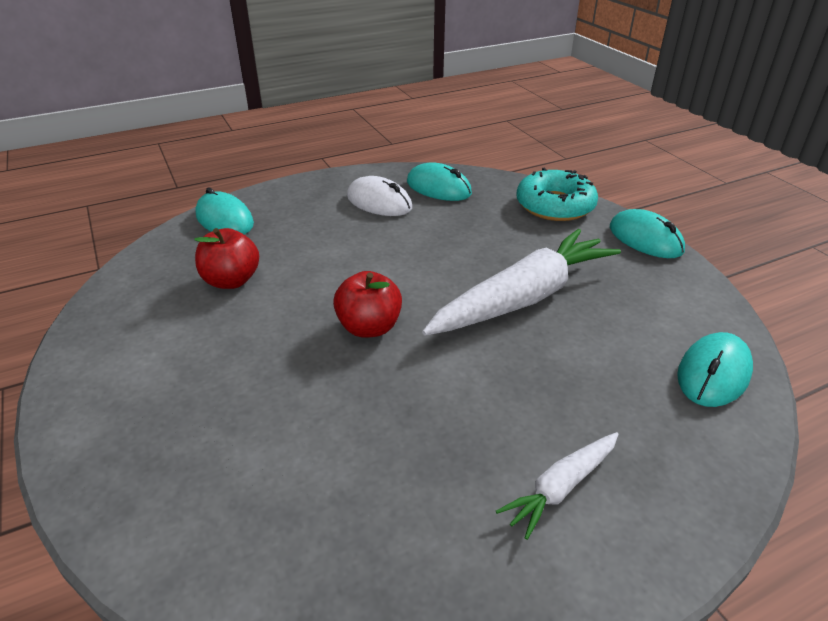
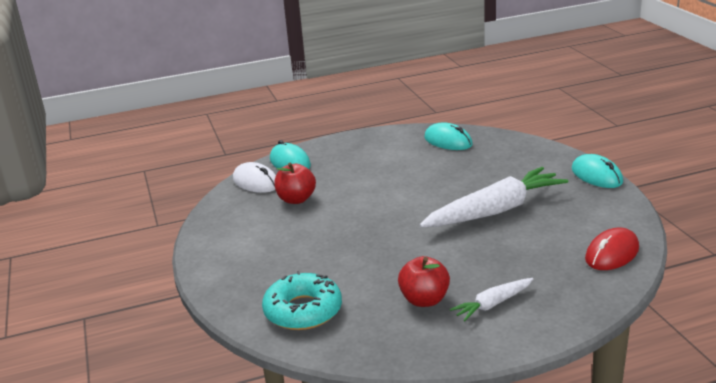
camera: 10 degrees right, 10 degrees down
red apple [333,271,402,338] -> red apple moved to [398,256,450,307]
white mouse [347,176,412,216] -> white mouse moved to [233,162,276,193]
turquoise donut [516,168,598,221] -> turquoise donut moved to [262,271,342,330]
turquoise mouse [677,332,753,407] -> red mouse [585,227,639,270]

